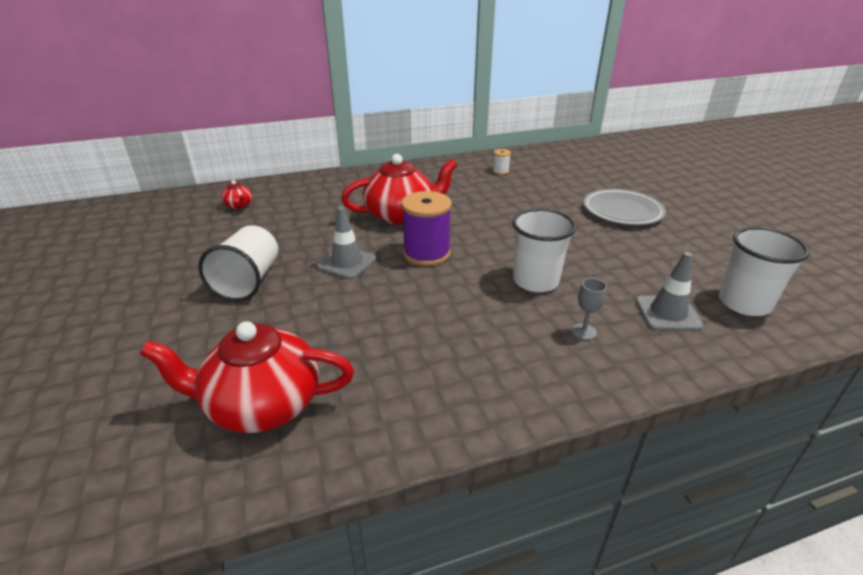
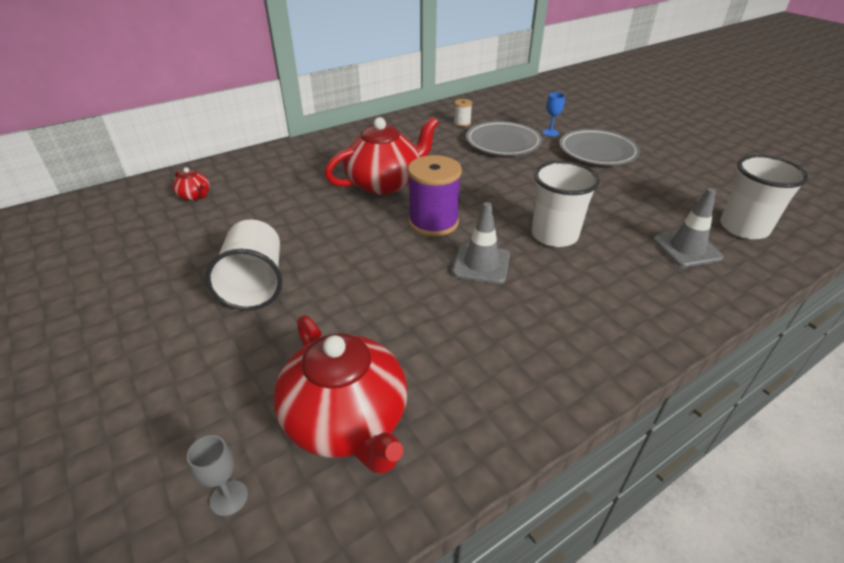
camera: 15 degrees left, 5 degrees up
red teapot [140,321,354,433] -> red teapot turned 105 degrees counterclockwise [274,316,407,474]
grey traffic cone [317,206,376,279] -> grey traffic cone moved to [452,202,510,284]
grey goblet [571,278,607,340] -> grey goblet moved to [187,435,248,516]
none -> grey plate [466,121,542,155]
none -> blue goblet [542,92,565,136]

